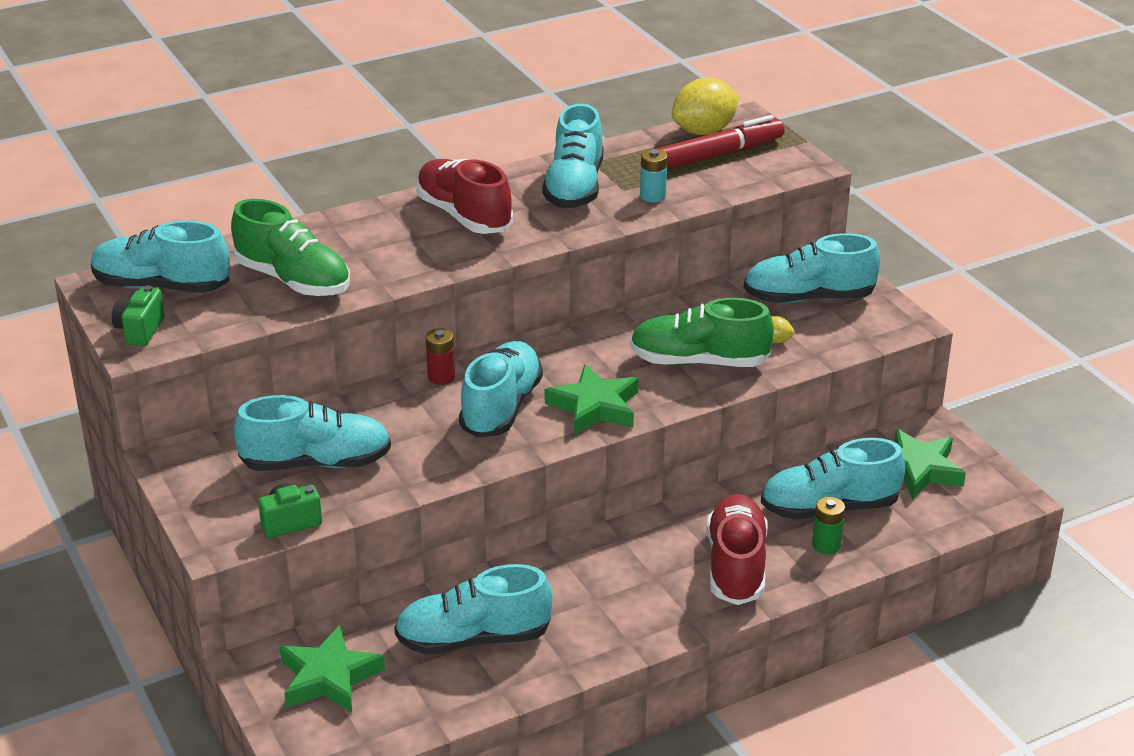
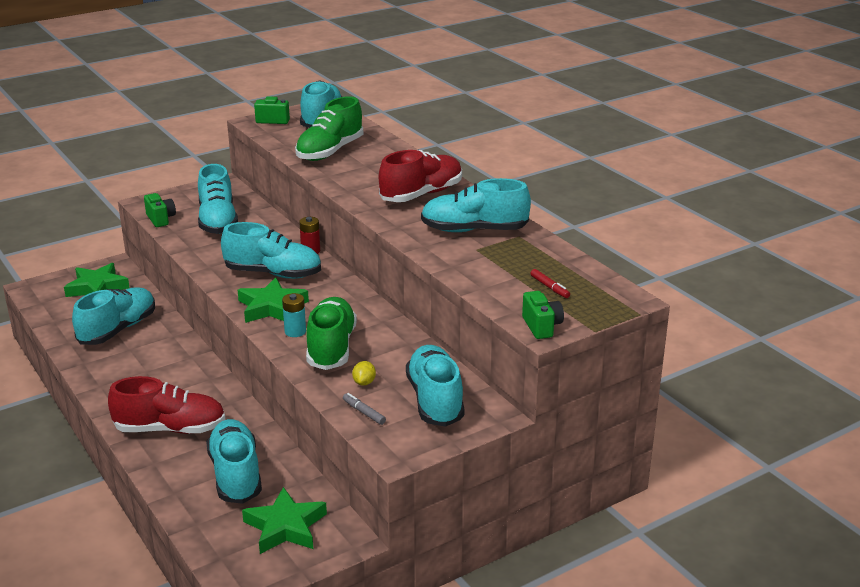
camera: 85 degrees right, 5 degrees down
turquoise shoe [394,564,553,655] -> turquoise shoe turned 45 degrees clockwise [72,287,155,345]
turquoise battery [640,149,668,203] -> turquoise battery moved to [282,293,306,337]
red marker [656,115,784,169] -> red marker [530,269,570,298], size x0.42
yellow lemon [672,78,739,135] -> none
green battery [812,497,845,554] -> none
none -> grey marker [343,393,386,425]
none -> green camera [522,291,564,339]

